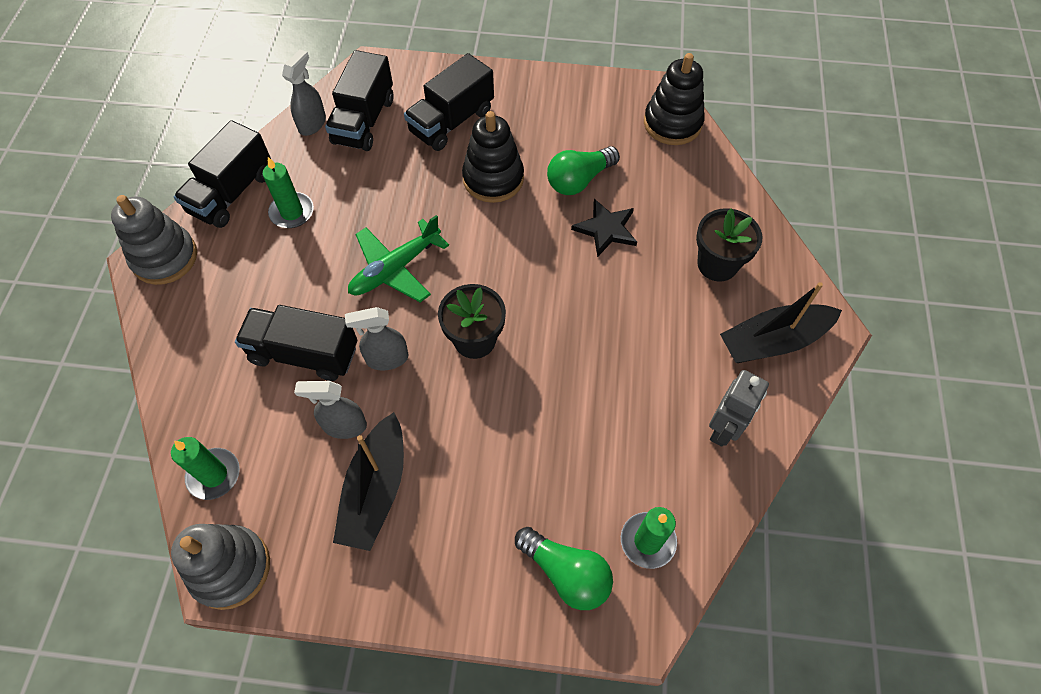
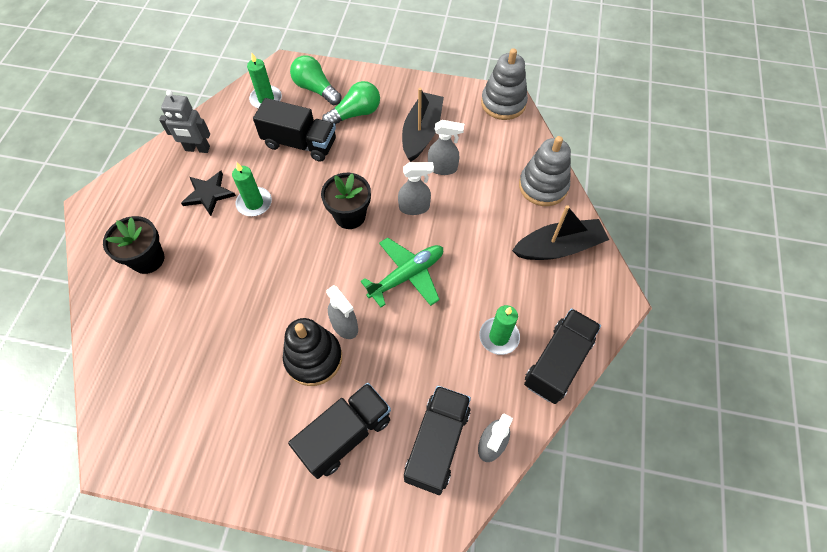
camera: 175 degrees left, 0 degrees up
grey stacking toy [111,195,197,285] -> grey stacking toy moved to [519,136,571,206]
green candle [171,437,240,500] -> green candle moved to [232,163,272,216]
black truck [235,305,357,381] -> black truck moved to [253,98,336,162]
green light bulb [547,146,620,195] -> green light bulb moved to [322,81,380,125]
black star [571,199,637,257] -> black star moved to [181,171,236,216]
black stacking toy [644,53,705,145] -> none
grey robot [709,370,769,447] -> grey robot turned 120 degrees counterclockwise [159,90,210,153]
black boat [720,282,842,363] -> black boat moved to [512,205,609,260]
none -> grey spray bottle [326,285,358,339]

